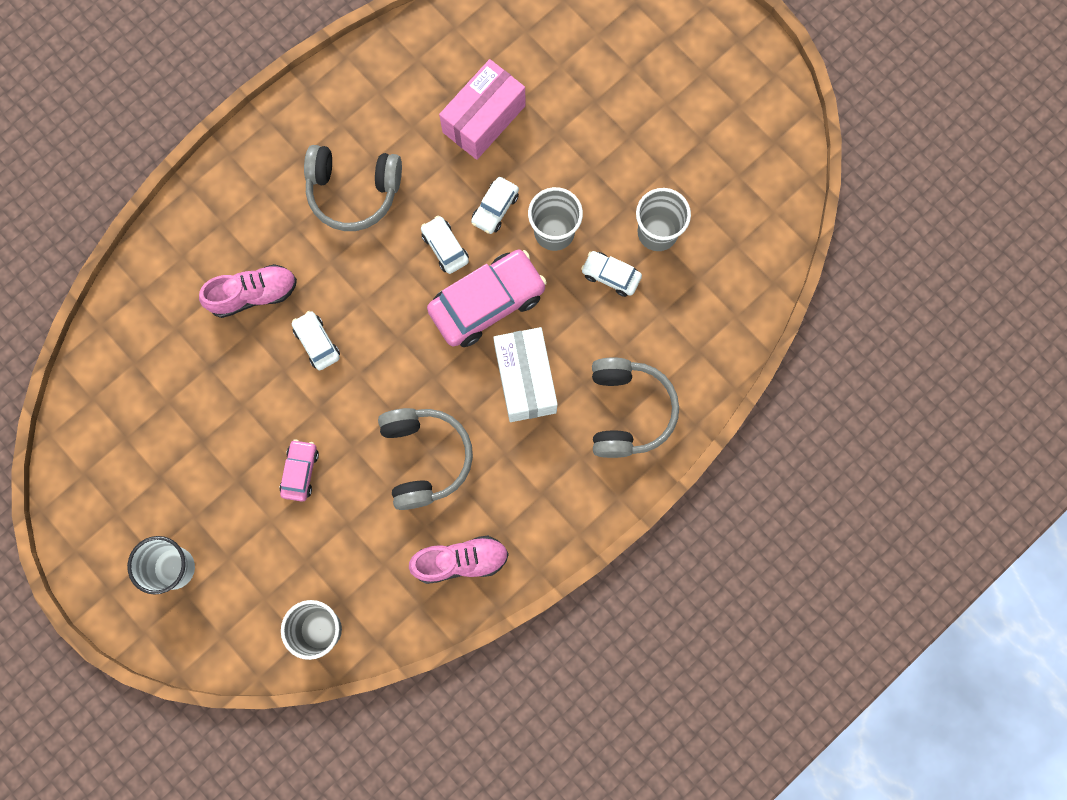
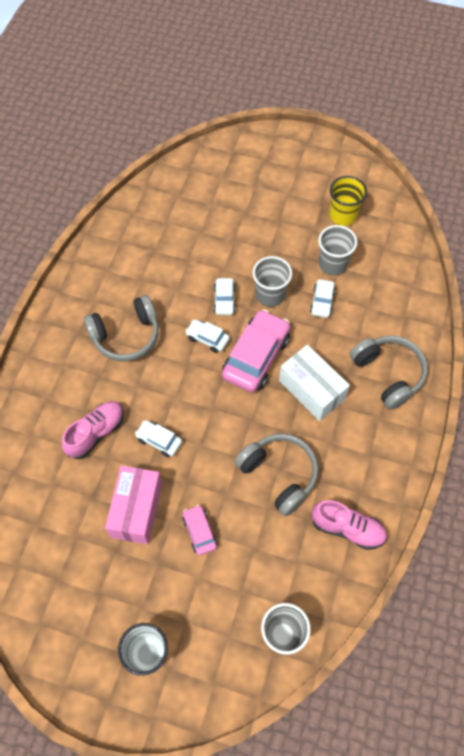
camera: 30 degrees left, 15 degrees down
pink shoe [409,536,509,584] -> pink shoe turned 60 degrees clockwise [312,500,387,550]
pink box [439,59,526,160] -> pink box moved to [105,465,162,544]
white car [581,251,642,297] -> white car turned 75 degrees counterclockwise [310,279,336,318]
none -> yellow cup [329,176,367,226]

